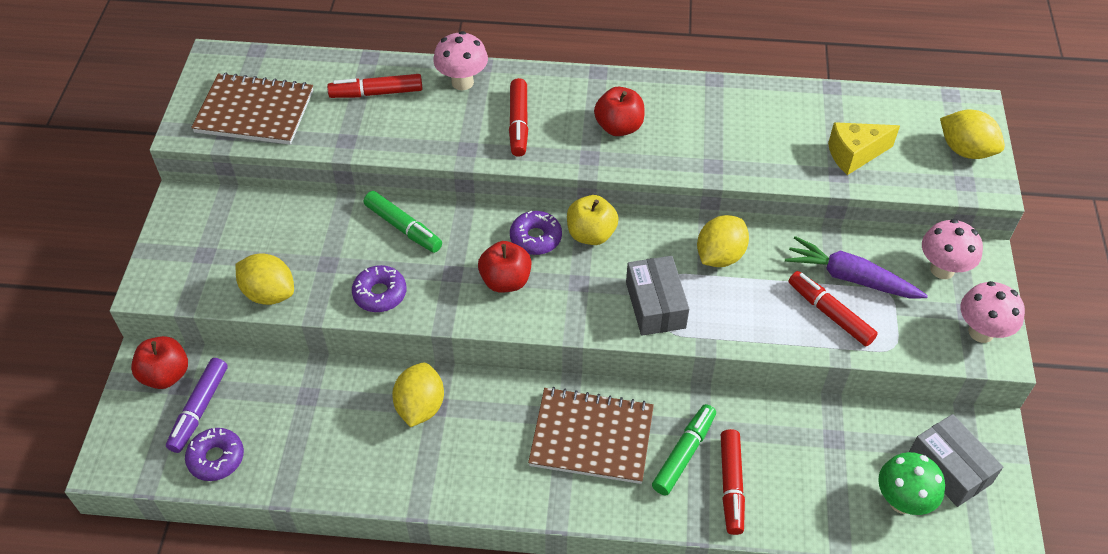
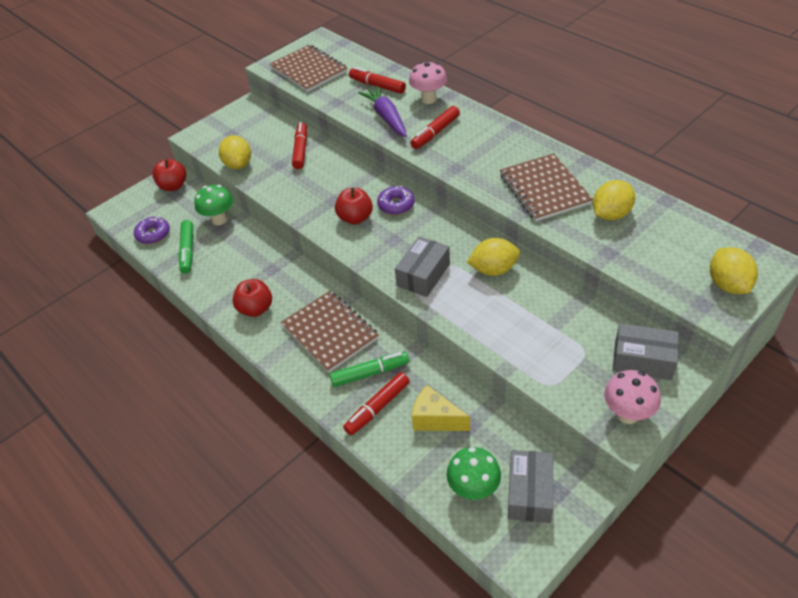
camera: 45 degrees right, 5 degrees down
purple marker [166,358,228,453] -> none
purple donut [352,265,406,312] -> none
green marker [364,191,442,253] -> green marker moved to [179,220,193,274]
yellow lemon [392,363,444,427] -> yellow lemon moved to [593,180,635,220]
yellow apple [567,195,618,245] -> none
red apple [594,87,645,136] -> red apple moved to [233,279,272,317]
purple carrot [785,236,928,298] -> purple carrot moved to [358,86,407,137]
red marker [789,271,878,346] -> red marker moved to [292,122,307,169]
yellow cheese [828,122,900,175] -> yellow cheese moved to [412,385,470,431]
pink mushroom [922,219,983,279] -> grey box [613,323,679,380]
none -> green mushroom [194,185,233,225]
none -> brown notebook [500,153,593,221]

